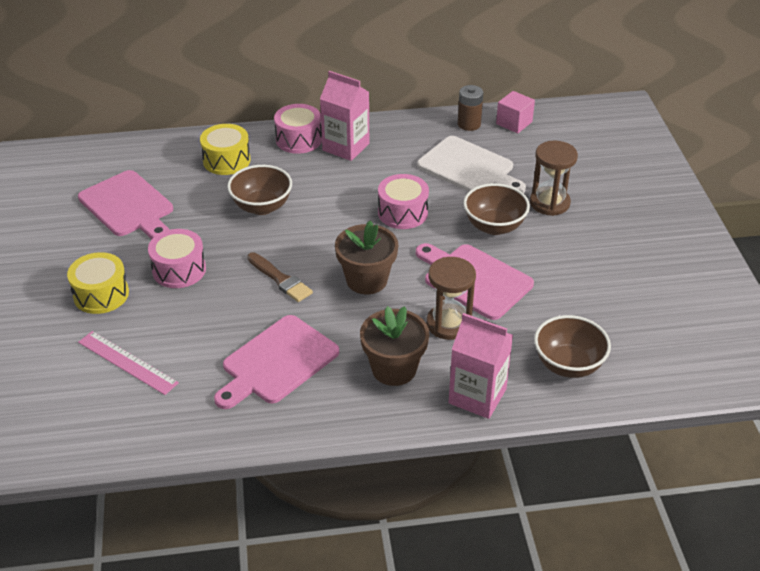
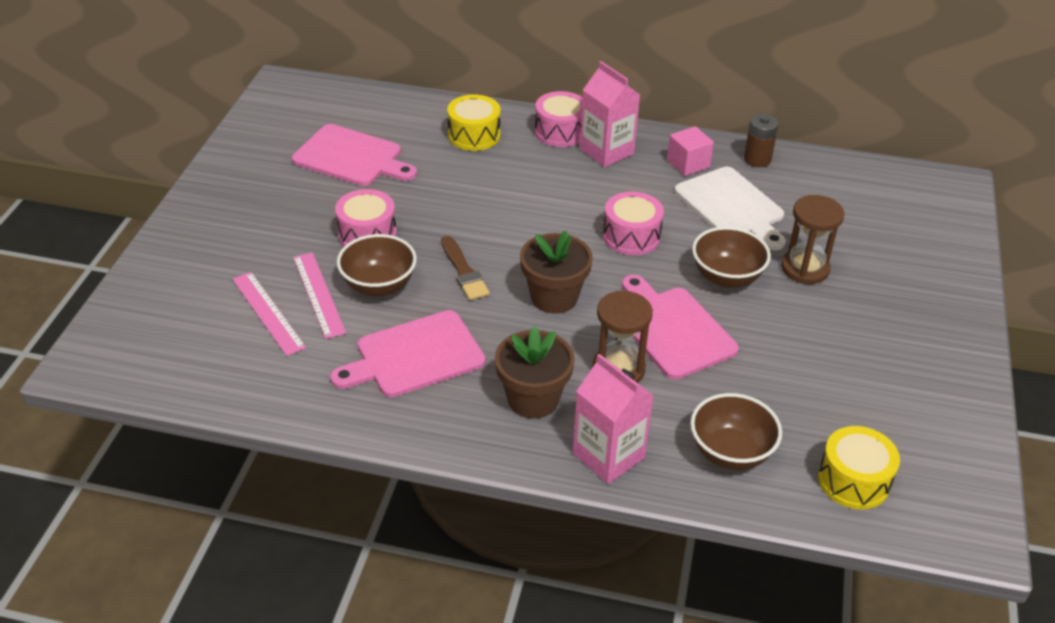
camera: 20 degrees right, 0 degrees up
yellow drum [67,252,129,314] -> yellow drum moved to [818,426,900,509]
pink cutting board [78,170,173,239] -> pink cutting board turned 45 degrees counterclockwise [292,124,417,186]
brown bowl [227,165,292,215] -> brown bowl moved to [337,234,417,297]
pink cube [496,91,535,133] -> pink cube moved to [667,126,714,176]
none -> pink ruler [293,252,346,339]

